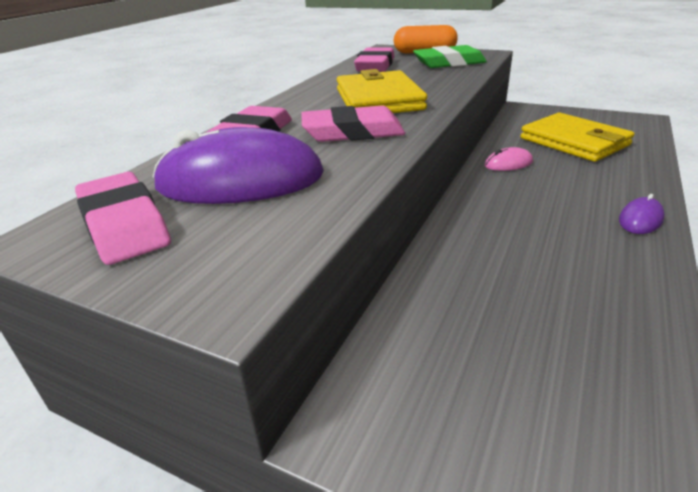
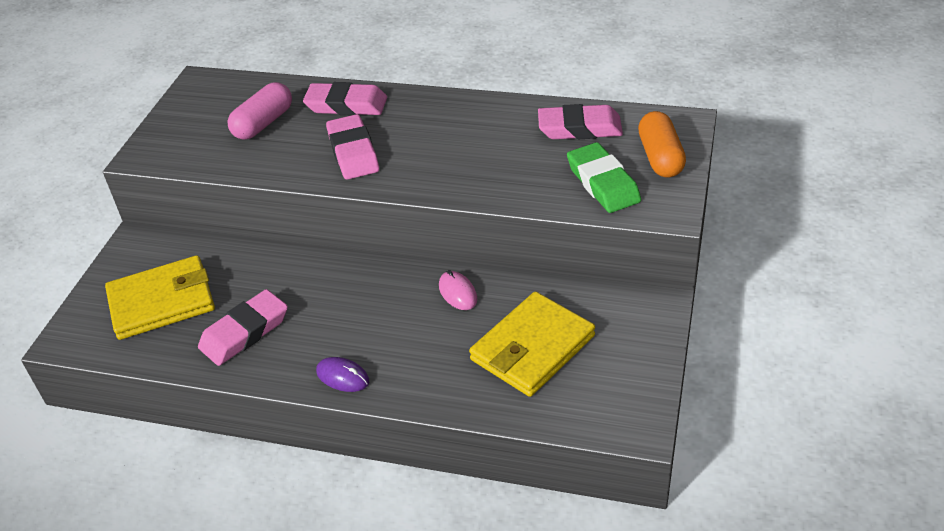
camera: 80 degrees right, 10 degrees up
pink eraser [75,172,171,265] -> pink eraser moved to [198,289,288,366]
purple mouse [153,127,324,204] -> pink capsule [227,82,292,140]
yellow wallet [337,69,427,113] -> yellow wallet moved to [105,255,215,340]

